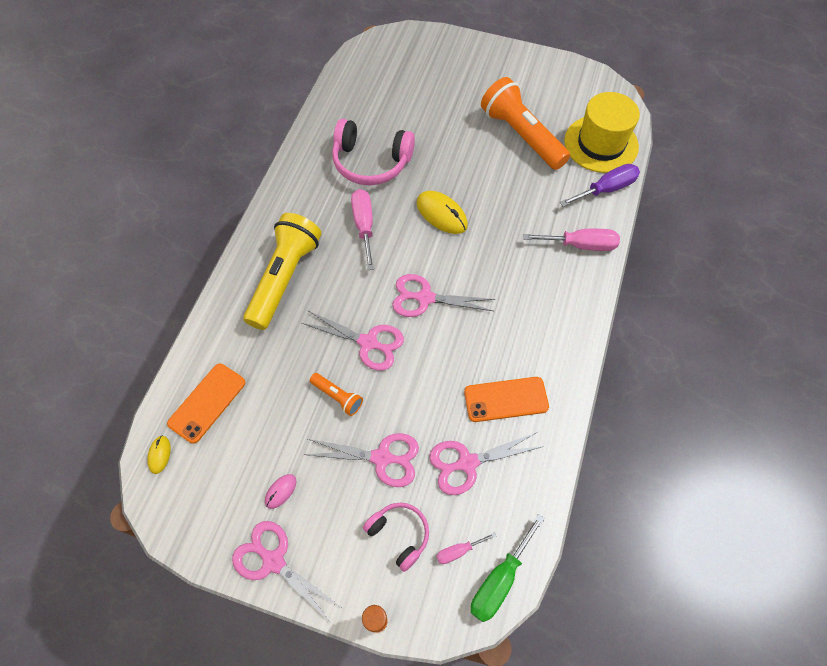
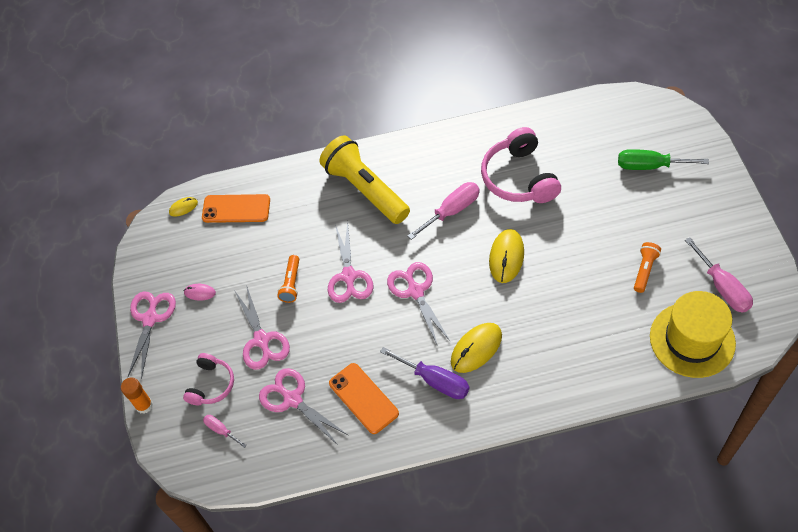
camera: 65 degrees right, 5 degrees down
yellow flashlight [243,213,321,330] -> yellow flashlight turned 120 degrees counterclockwise [319,135,410,224]
green screwdriver [471,514,545,622] -> green screwdriver moved to [618,149,709,170]
orange flashlight [481,77,570,170] -> orange flashlight [634,242,661,293], size x0.45
pink screwdriver [523,229,620,251] -> pink screwdriver moved to [685,237,753,313]
purple screwdriver [560,164,640,207] -> purple screwdriver moved to [380,347,469,399]
none -> yellow mouse [451,323,502,373]

